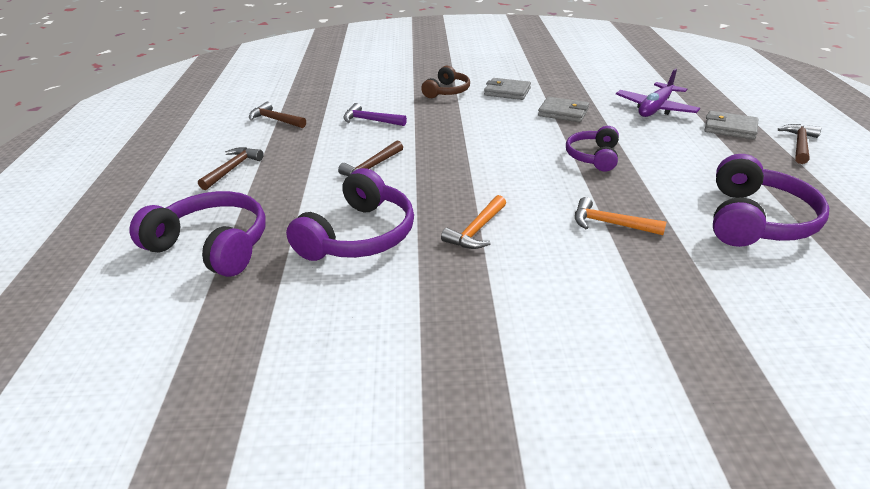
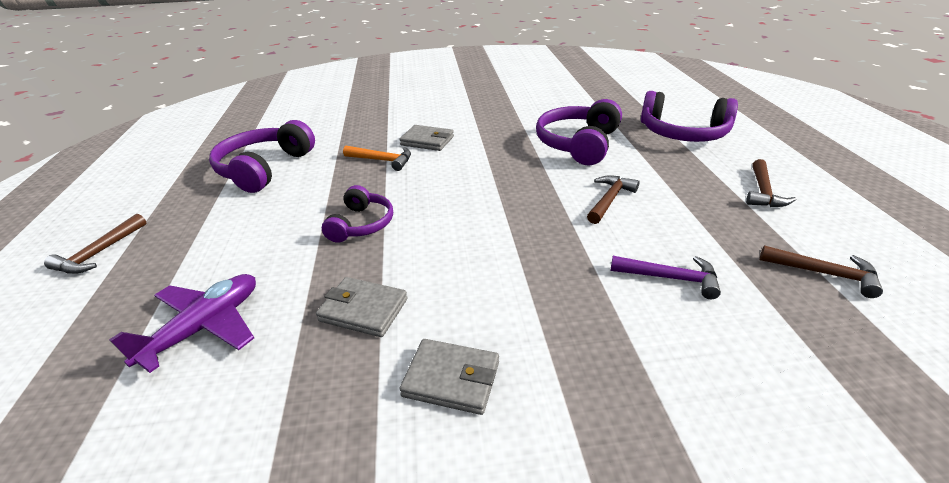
camera: 175 degrees right, 0 degrees up
brown headphones [421,66,470,98] -> none
orange hammer [441,195,506,249] -> none
grey wallet [704,111,758,139] -> grey wallet moved to [399,125,454,151]

